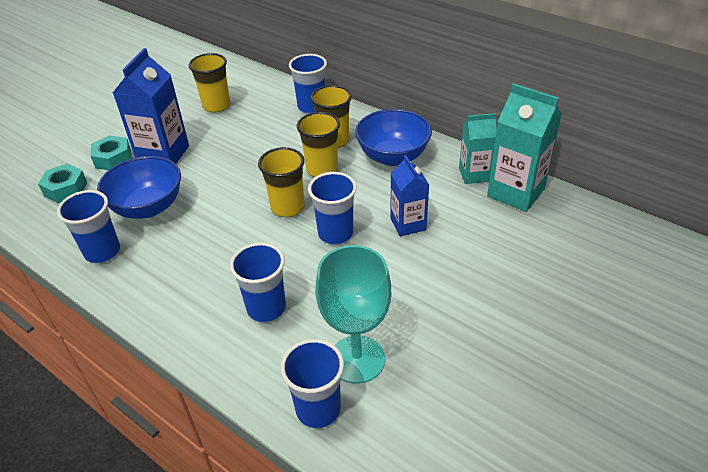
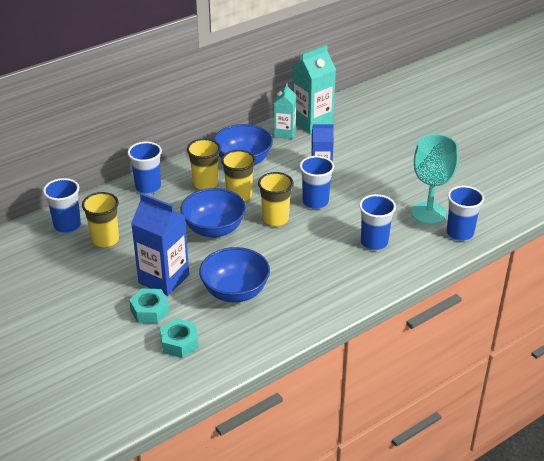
camera: 75 degrees left, 5 degrees down
blue cup [57,190,120,263] -> blue cup moved to [43,178,81,233]
none -> blue bowl [180,188,246,238]

